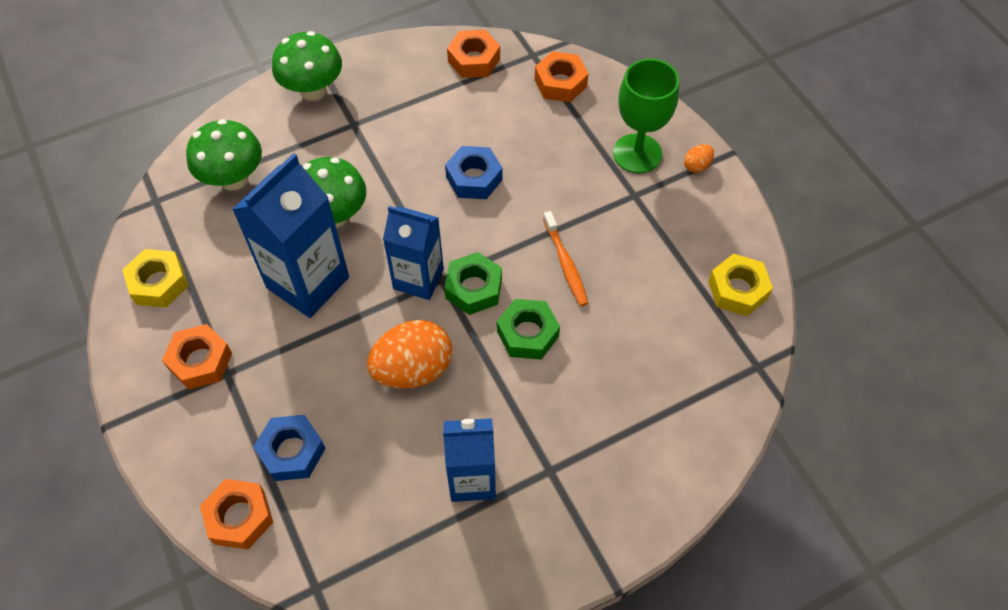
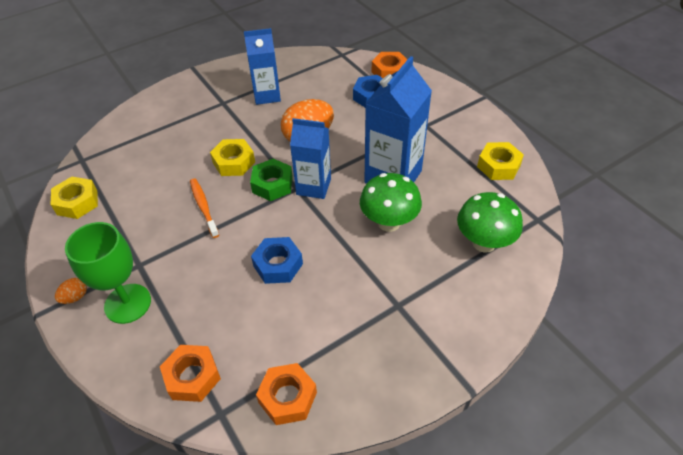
camera: 175 degrees right, 10 degrees down
orange nut [162,324,232,390] -> none
green mushroom [272,31,342,101] -> none
green nut [497,299,560,360] -> yellow nut [210,139,255,176]

